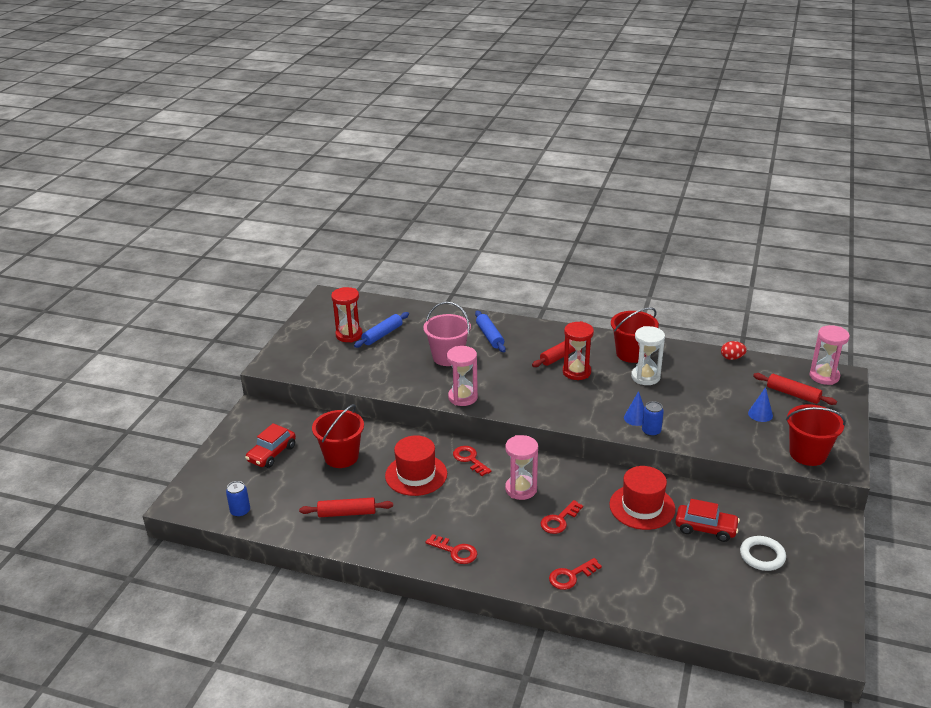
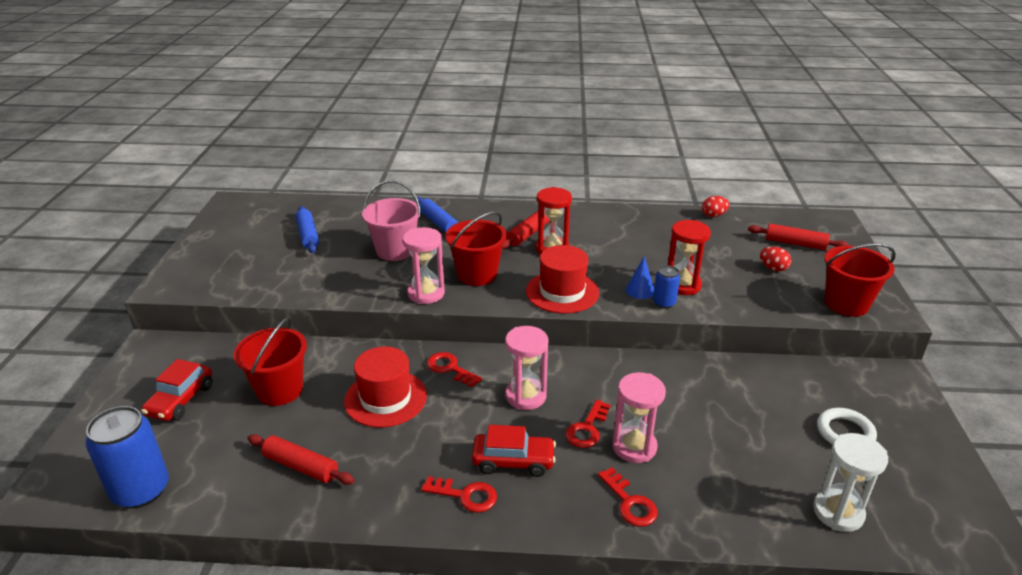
camera: 15 degrees left, 0 degrees up
blue can [226,481,250,517] -> blue can [85,406,169,508], size x1.92
red rolling pin [299,498,393,517] -> red rolling pin turned 45 degrees clockwise [248,434,355,485]
red hourglass [331,287,363,342] -> red hourglass moved to [668,220,711,295]
blue rolling pin [354,312,409,348] -> blue rolling pin turned 45 degrees counterclockwise [296,206,319,253]
red key [549,558,602,590] -> red key turned 75 degrees counterclockwise [598,467,658,527]
red hat [609,466,675,530] -> red hat moved to [526,245,599,314]
red bucket [611,307,659,363] -> red bucket moved to [445,211,507,286]
white hourglass [631,326,665,385] -> white hourglass moved to [813,433,888,532]
red car [675,499,740,542] -> red car moved to [472,425,556,477]
blue cone [748,387,773,422] -> red egg [760,247,791,271]
pink hourglass [809,325,850,385] -> pink hourglass moved to [612,372,666,463]

